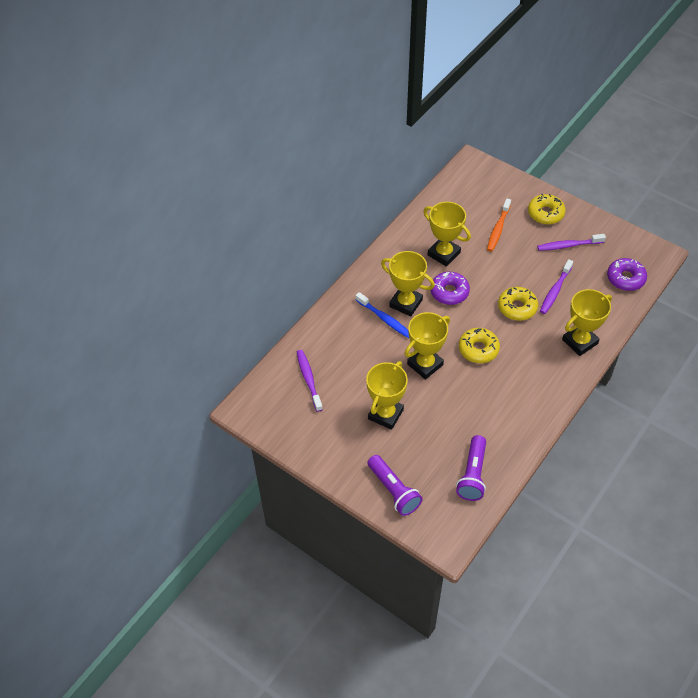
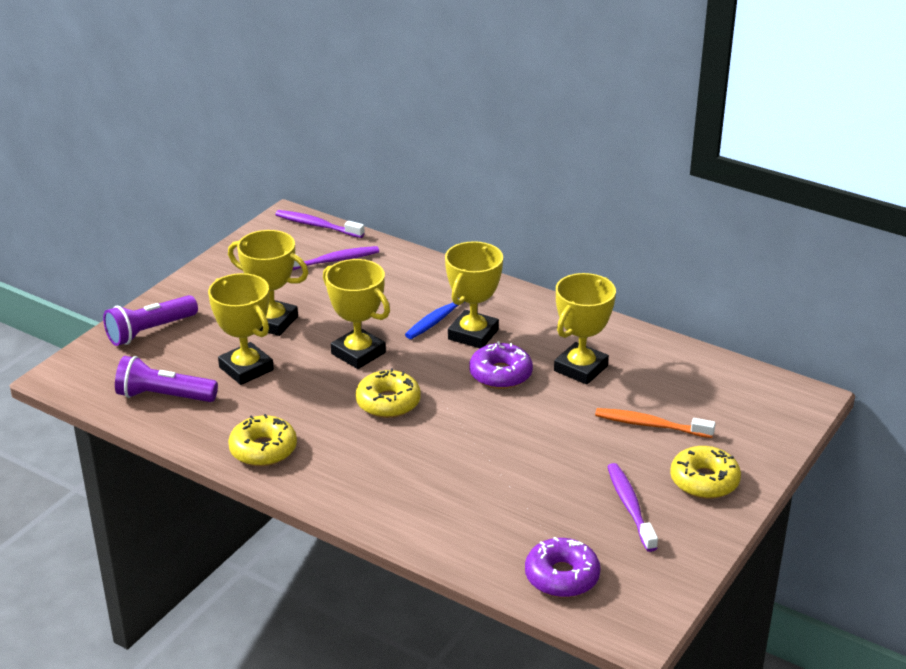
camera: 85 degrees right, 20 degrees down
yellow donut [498,287,538,321] -> yellow donut moved to [228,414,297,466]
purple toothbrush [540,259,573,314] -> purple toothbrush moved to [275,210,364,238]
yellow trophy [562,289,612,356] -> yellow trophy moved to [208,273,274,385]

